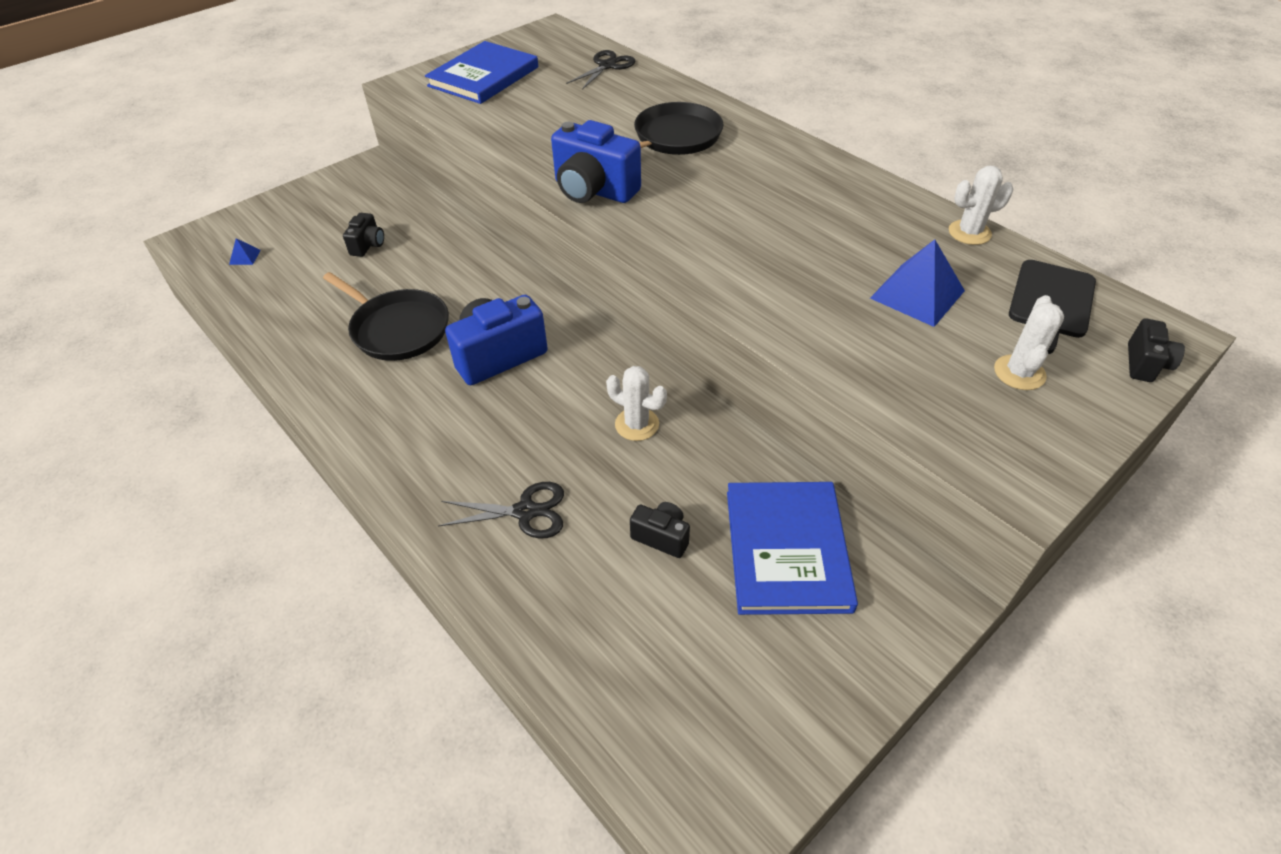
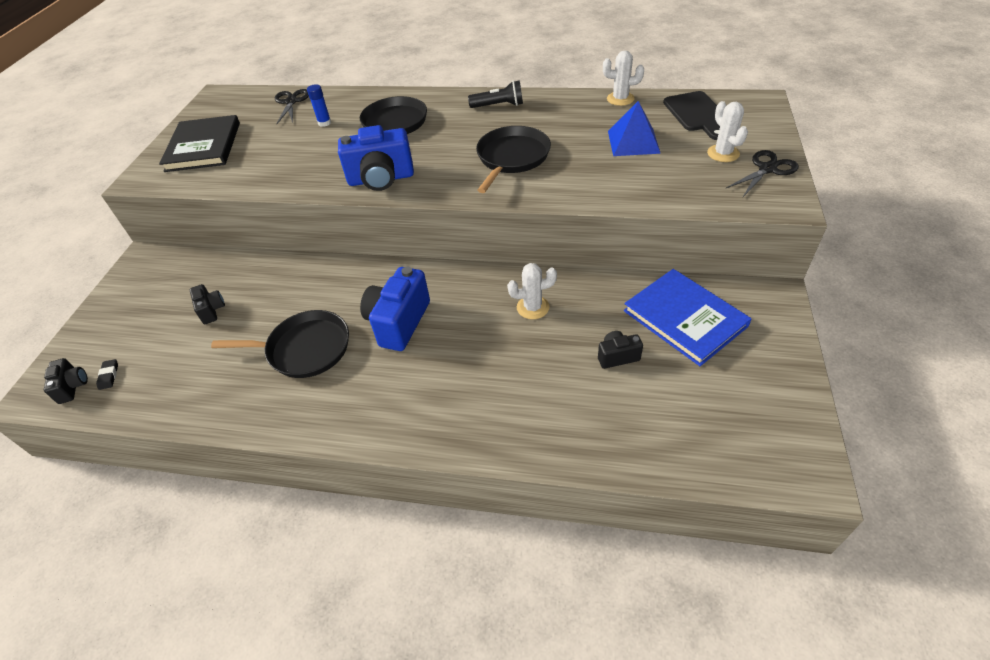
camera: 35 degrees left, 0 degrees up
blue pyramid [229,238,260,265] -> black eraser [96,359,118,390]
blue book [425,41,538,104] -> black book [159,115,240,172]
black scissors [438,482,564,539] -> black scissors moved to [726,150,799,197]
white cactus [949,166,1013,245] -> white cactus turned 60 degrees clockwise [603,51,644,106]
black camera [1128,318,1185,382] -> black camera moved to [44,358,88,404]
none -> blue glue stick [307,84,331,127]
none -> black flashlight [468,80,523,108]
none -> black pan [476,126,551,193]

